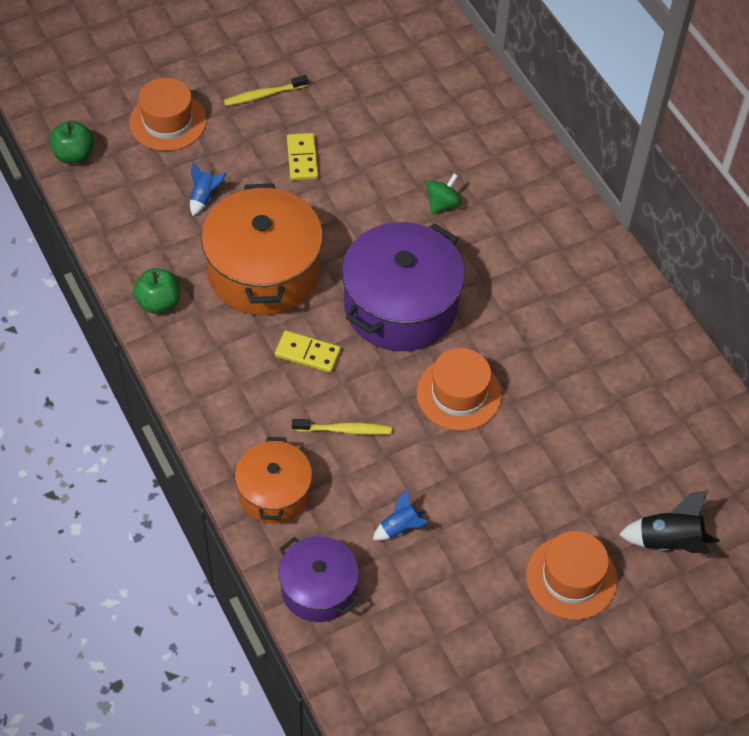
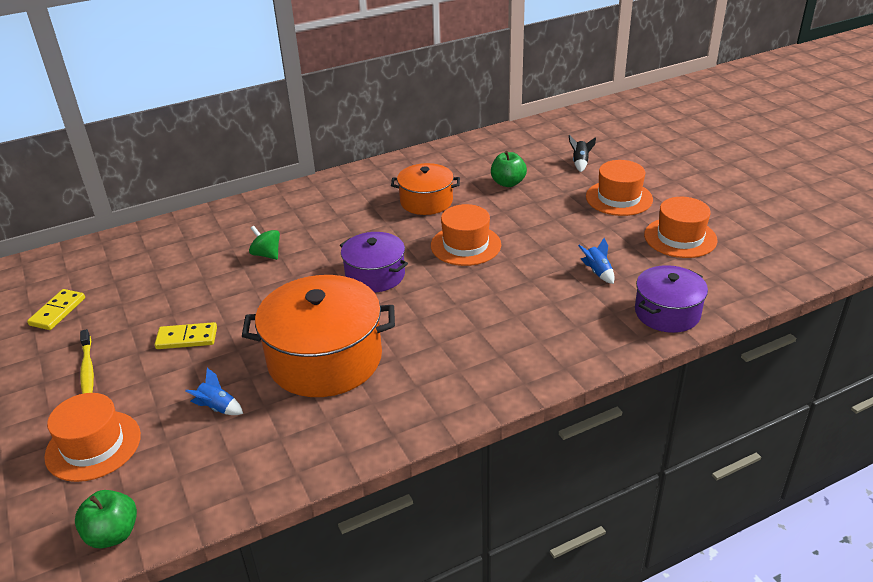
camera: 85 degrees left, 20 degrees down
green apple [133,268,180,314] -> green apple moved to [491,151,527,187]
orange pot [235,437,312,524] -> orange pot moved to [391,163,460,215]
yellow domino [275,330,341,373] -> yellow domino moved to [27,289,85,330]
yellow toothbrush [292,419,392,435] -> none
purple pot [342,222,465,351] -> purple pot [340,232,408,292], size x0.59
black rocket [619,490,719,553] -> black rocket [569,135,596,172], size x0.61
none -> orange hat [644,197,718,258]

